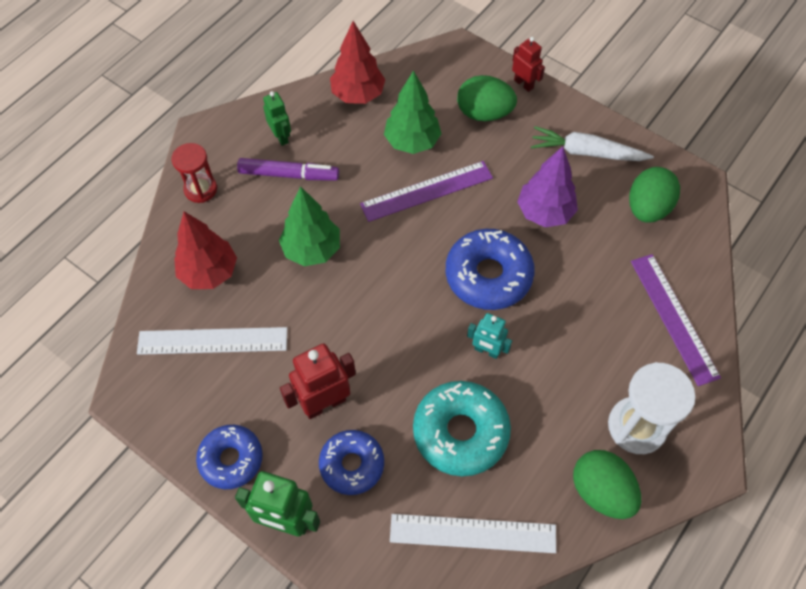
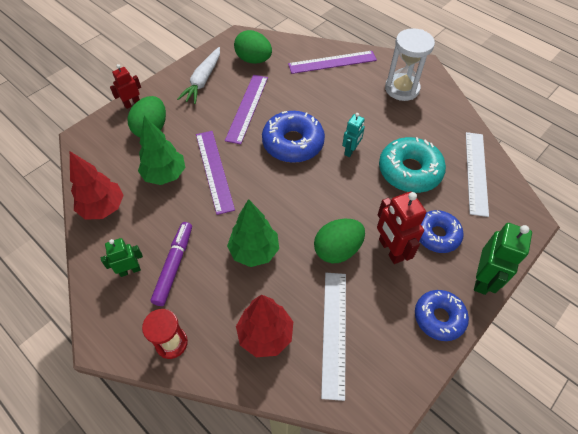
camera: 85 degrees left, 5 degrees down
purple tree [517,146,578,227] -> purple ruler [225,75,268,144]
green egg [573,450,641,519] -> green egg moved to [314,219,365,263]

